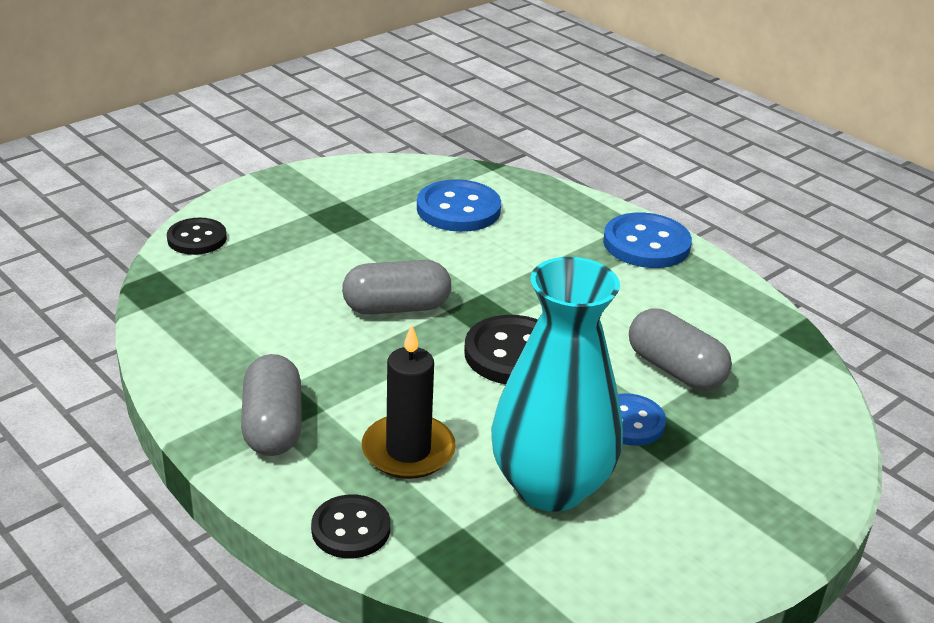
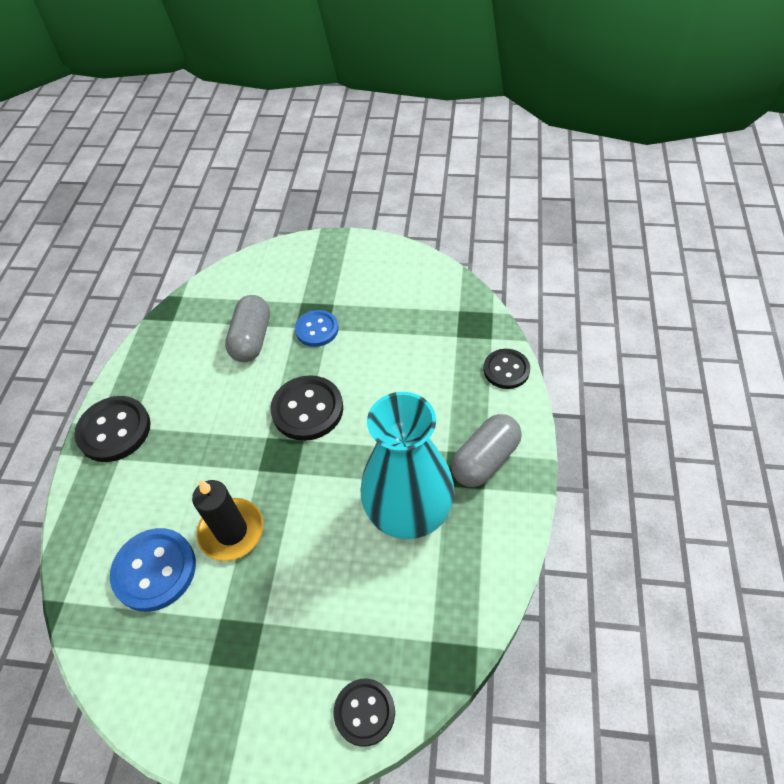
camera: 125 degrees left, 20 degrees up
grey capsule [342,260,451,315] -> none
black candle [362,324,456,479] -> black candle moved to [192,480,264,561]
turquoise vase [491,257,623,512] -> turquoise vase moved to [361,392,455,539]
blue button [603,212,692,268] -> black button [74,396,151,462]

